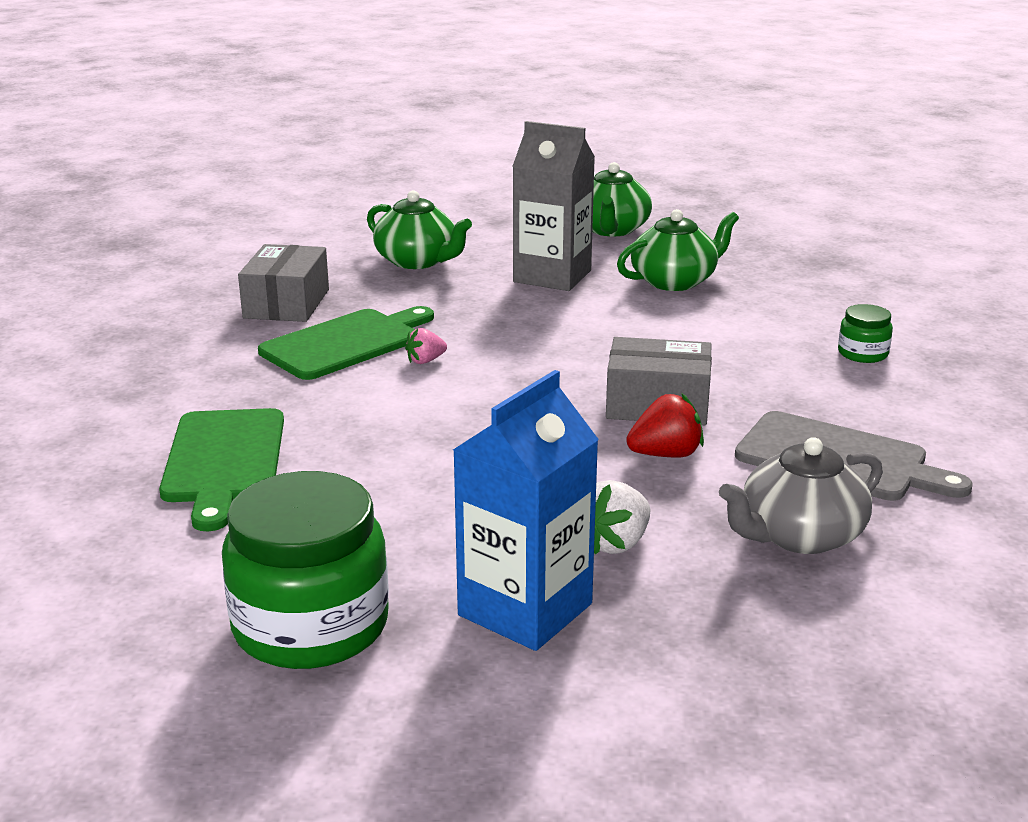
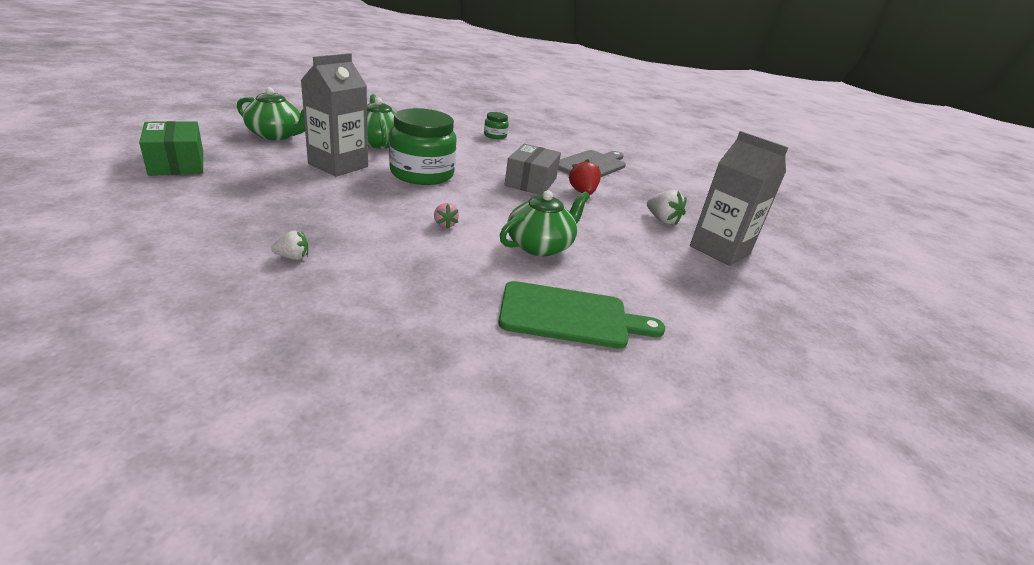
camera: 85 degrees left, 5 degrees up
green jar [222,471,389,669] -> green jar moved to [389,108,457,185]
grey box [238,244,329,322] -> white strawberry [271,231,308,260]
green cutting board [258,306,434,380] -> none
green teapot [367,190,472,269] -> green teapot moved to [500,190,590,256]
blue carton [453,370,599,651] -> grey carton [690,131,789,266]
grey teapot [719,437,883,554] -> none
none -> green box [139,121,203,176]

